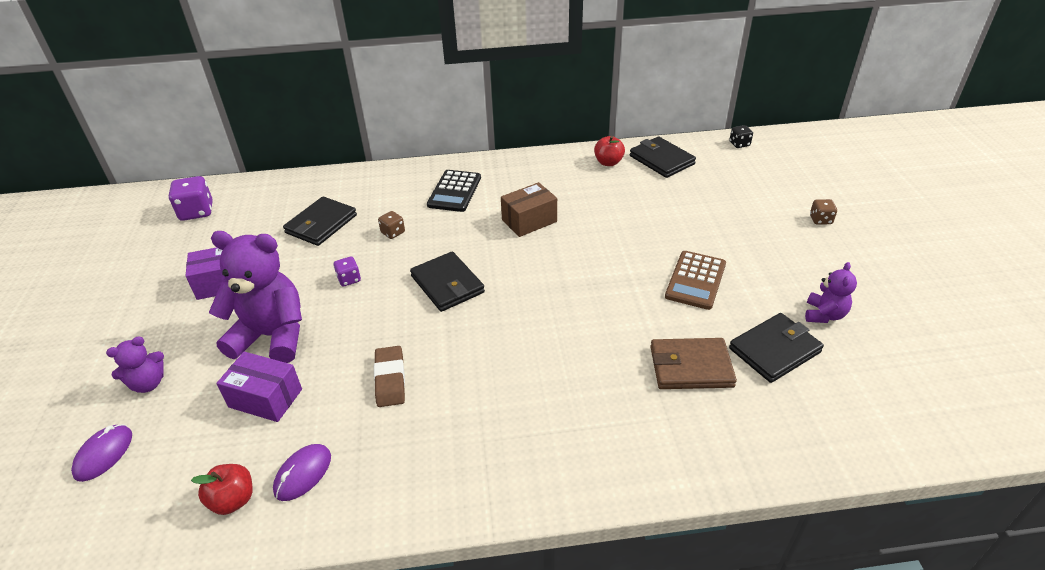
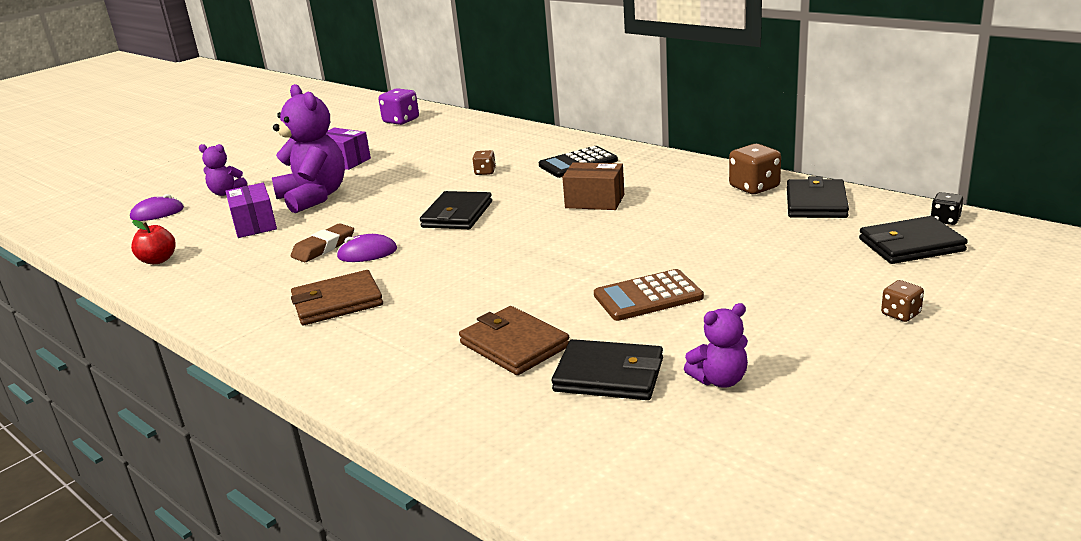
camera: 50 degrees right, 15 degrees down
purple mouse [273,444,331,501] -> purple mouse moved to [337,234,397,262]
black wallet [283,196,357,246] -> black wallet moved to [859,216,968,264]
purple dice [334,256,361,286] -> none
red apple [594,136,625,166] -> brown dice [729,144,781,194]
none -> brown wallet [291,270,383,325]

